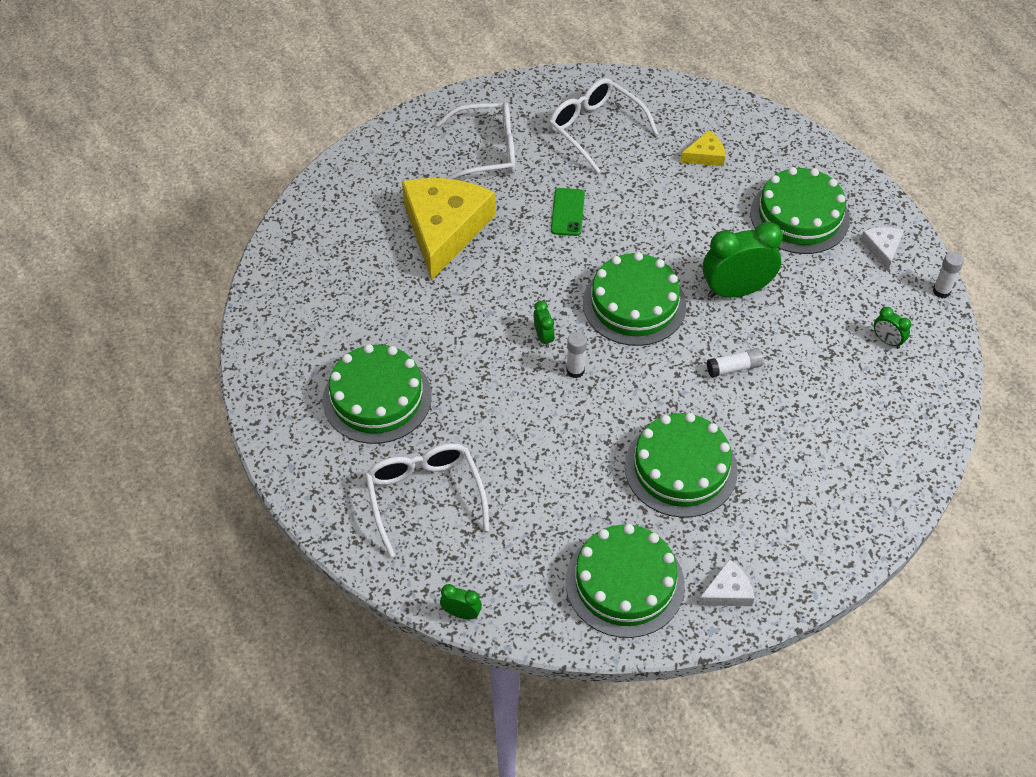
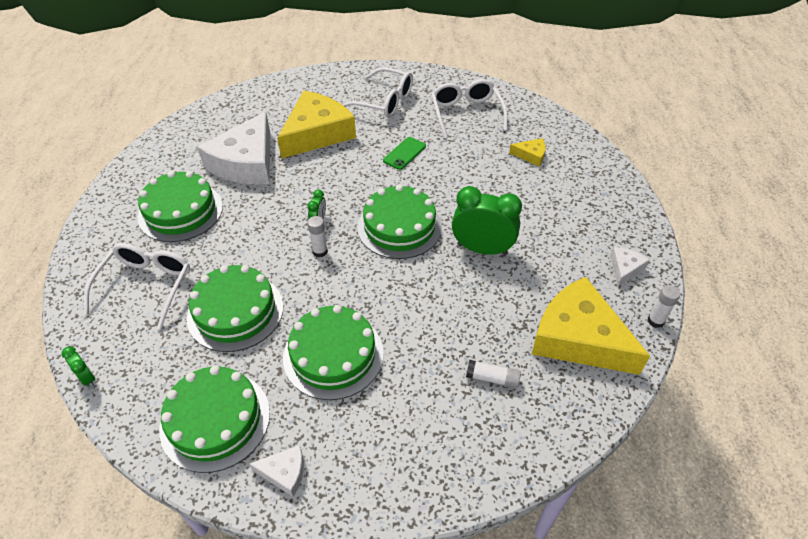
camera: 30 degrees right, 5 degrees down
white glue stick [707,348,763,378] -> white glue stick moved to [466,360,521,388]
green cake [750,167,850,254] -> green cake moved to [187,265,283,352]
green clock [874,307,911,349] -> yellow cheese [532,277,650,375]
none -> white cheese [198,112,270,184]

